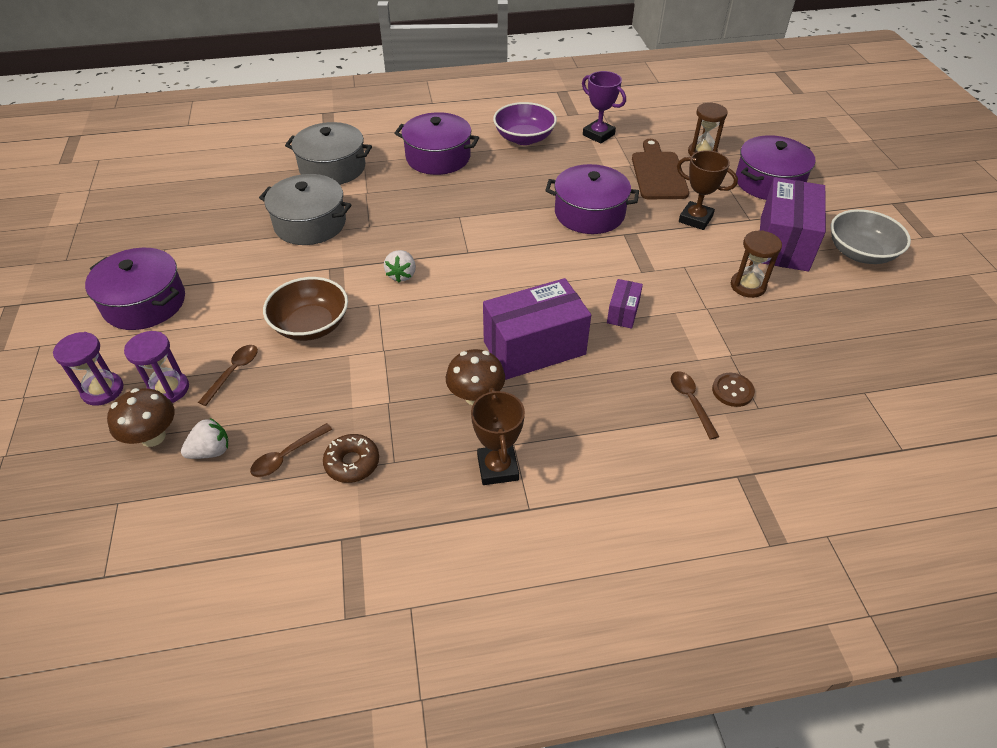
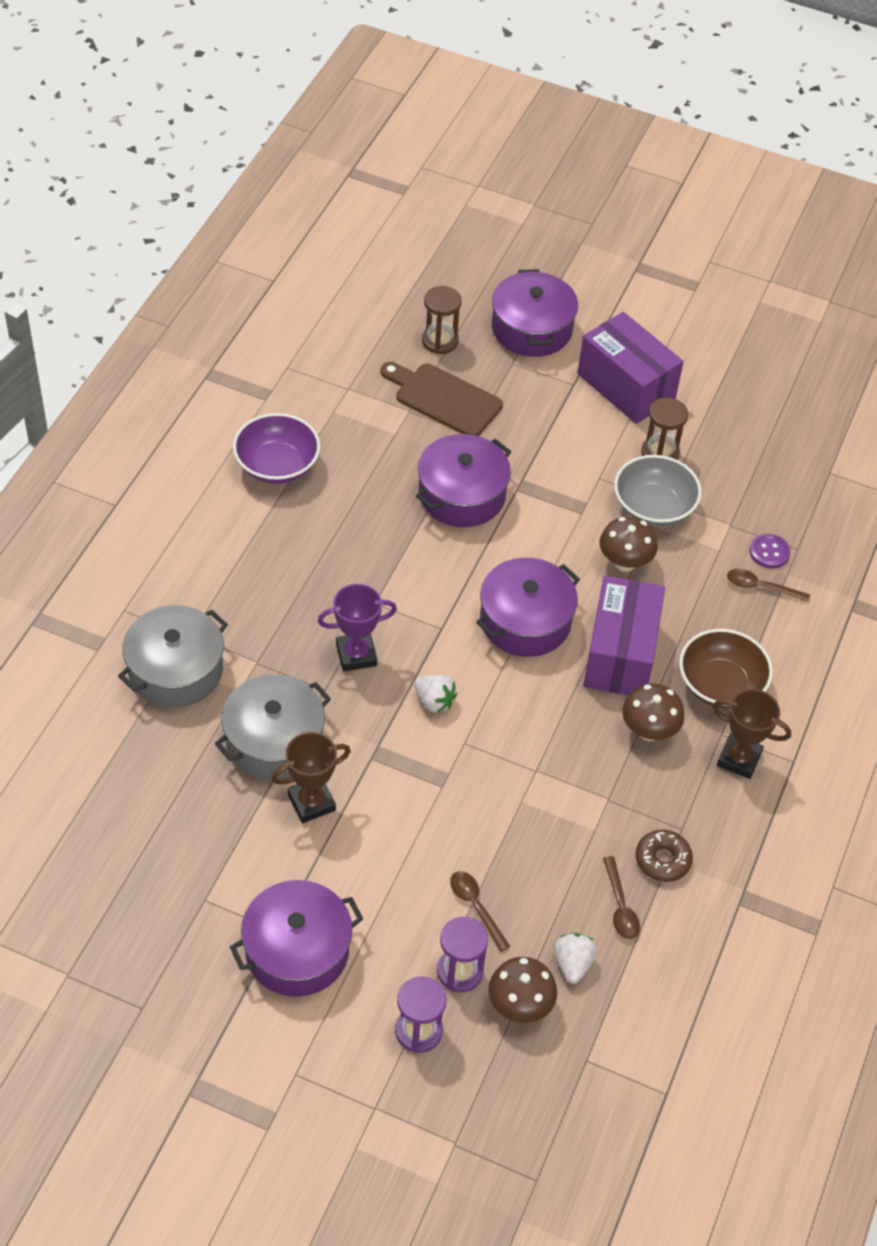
camera: 60 degrees left, 5 degrees up
brown bowl [263,277,348,341] -> brown bowl moved to [679,629,773,709]
purple pot [394,112,479,175] -> purple pot moved to [476,558,580,657]
purple trophy [582,71,626,144] -> purple trophy moved to [318,584,397,671]
purple box [607,279,643,329] -> brown mushroom [599,516,658,572]
brown trophy [677,150,738,230] -> brown trophy moved to [272,732,351,823]
brown button [712,373,755,407] -> purple button [750,534,790,568]
grey bowl [831,209,911,264] -> grey bowl moved to [614,455,701,526]

